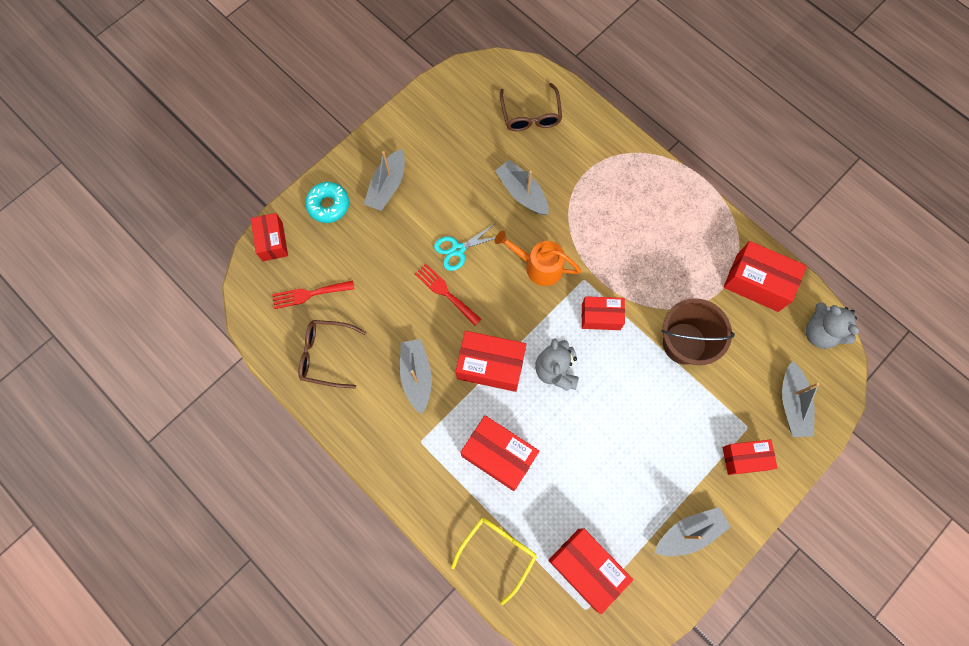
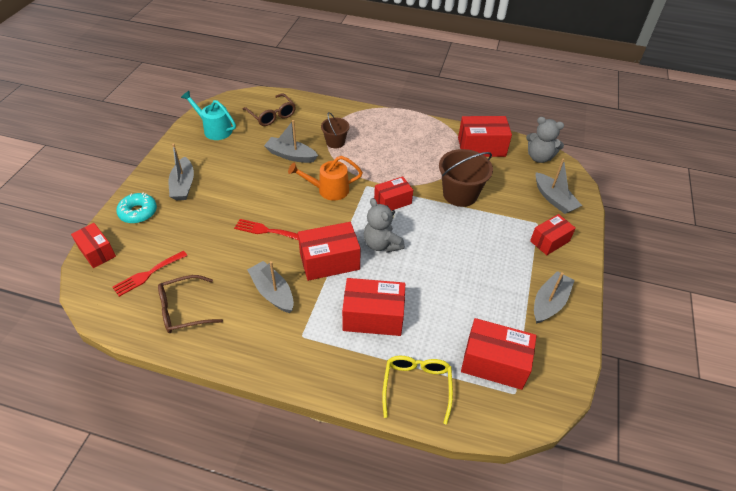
camera: 30 degrees left, 25 degrees down
turquoise scissors [434,224,496,271] -> none
none -> turquoise watering can [181,91,236,140]
none -> brown bucket [321,112,349,148]

